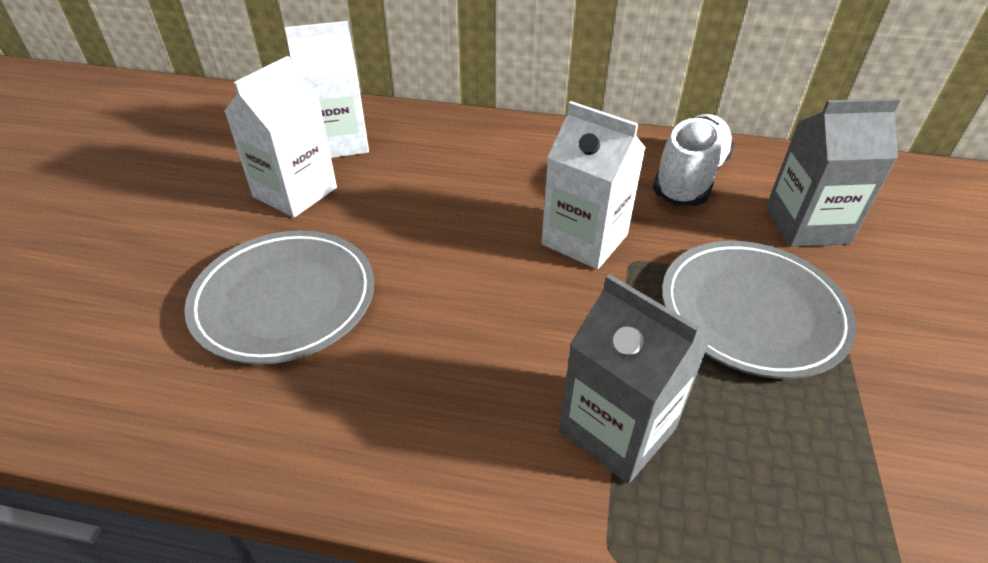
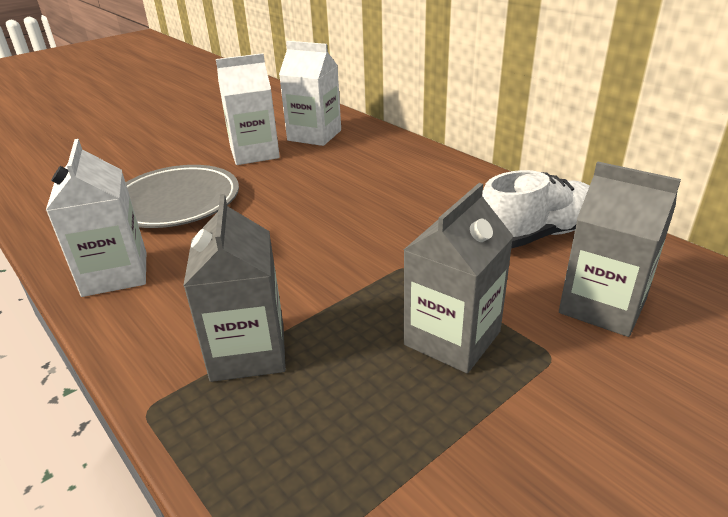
camera: 40 degrees right, 10 degrees down
white carton [541,101,646,269] -> white carton moved to [46,139,146,297]
grey plate [662,241,857,379] -> grey carton [404,183,514,373]

